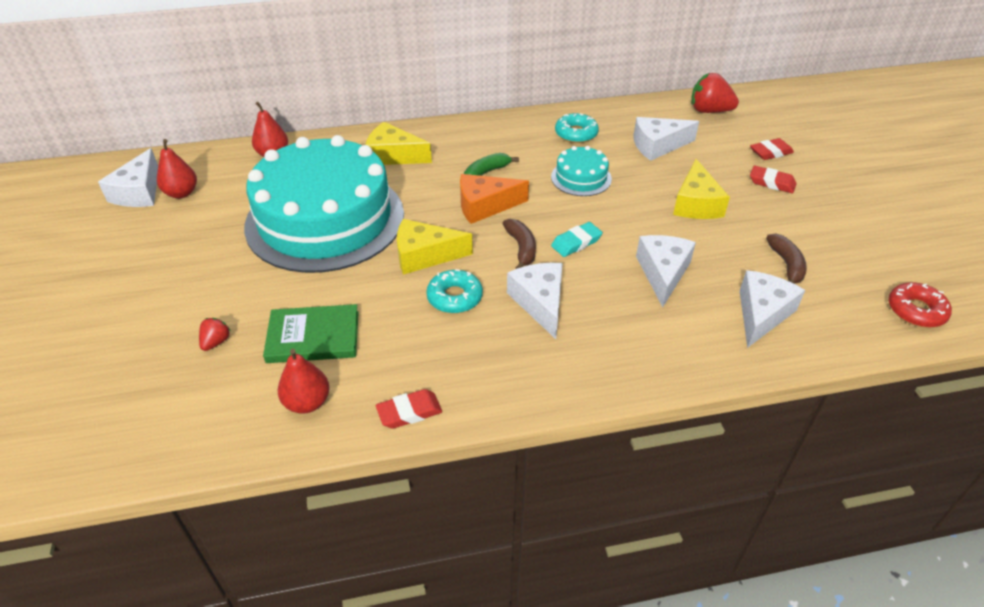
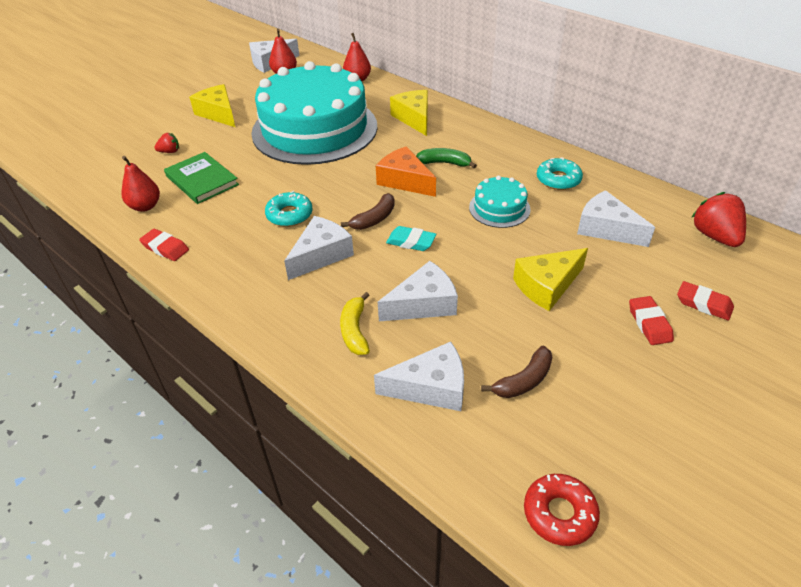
camera: 55 degrees right, 0 degrees up
yellow cheese [397,219,473,275] -> yellow cheese moved to [189,84,235,127]
none -> yellow banana [340,292,370,355]

